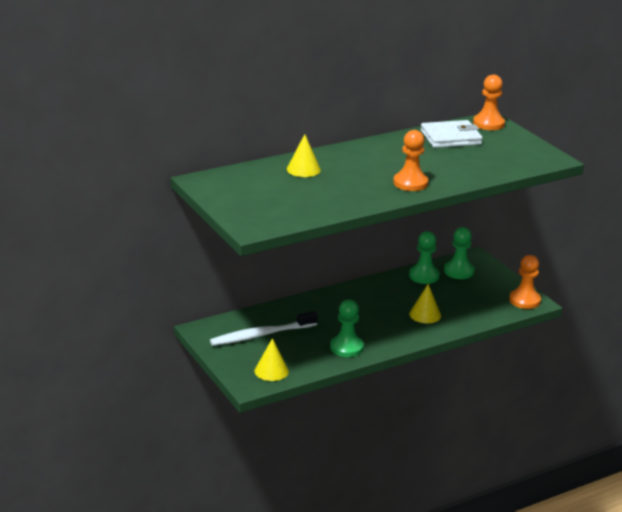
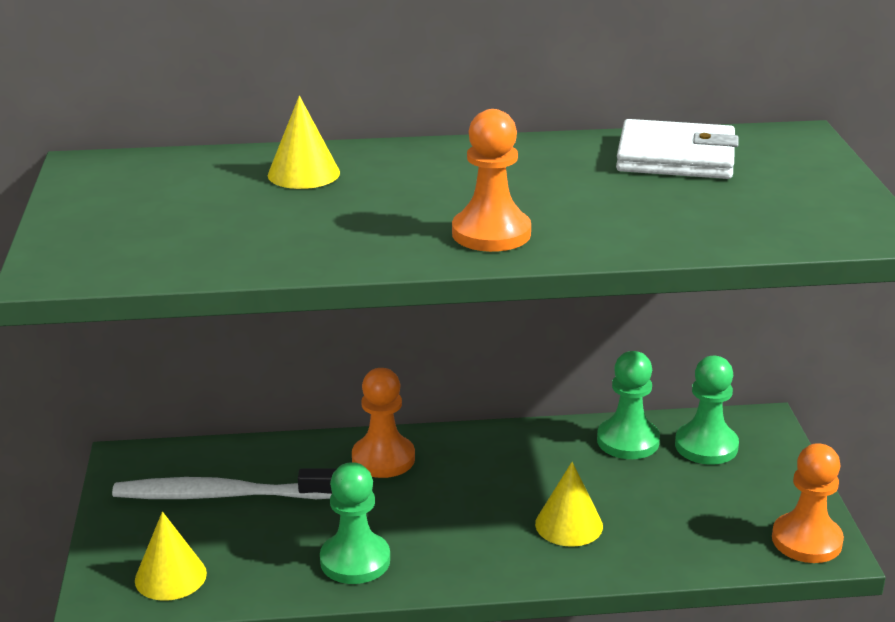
camera: 25 degrees right, 0 degrees up
orange pawn [473,75,505,130] -> orange pawn moved to [352,368,415,478]

